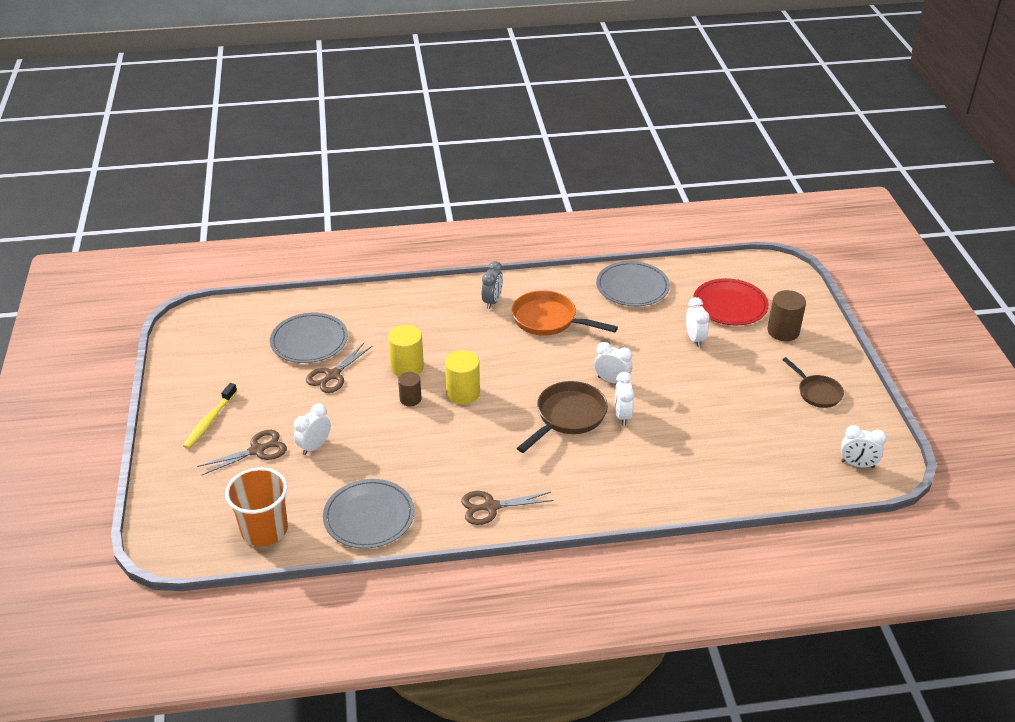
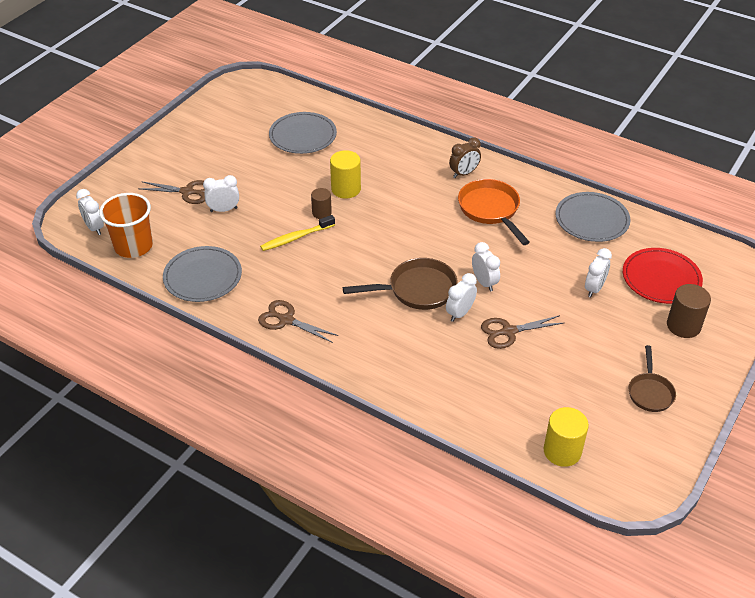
camera: 40 degrees right, 5 degrees up
yellow toothbrush [183,383,237,449] -> yellow toothbrush moved to [260,215,335,251]
brown scissors [306,343,372,393] -> brown scissors moved to [481,315,564,349]
yellow cylinder [445,350,480,404] -> yellow cylinder moved to [544,407,589,467]
grey clock [482,261,503,309] -> brown clock [449,137,481,178]
white clock [841,425,887,468] -> white clock moved to [76,189,104,235]

